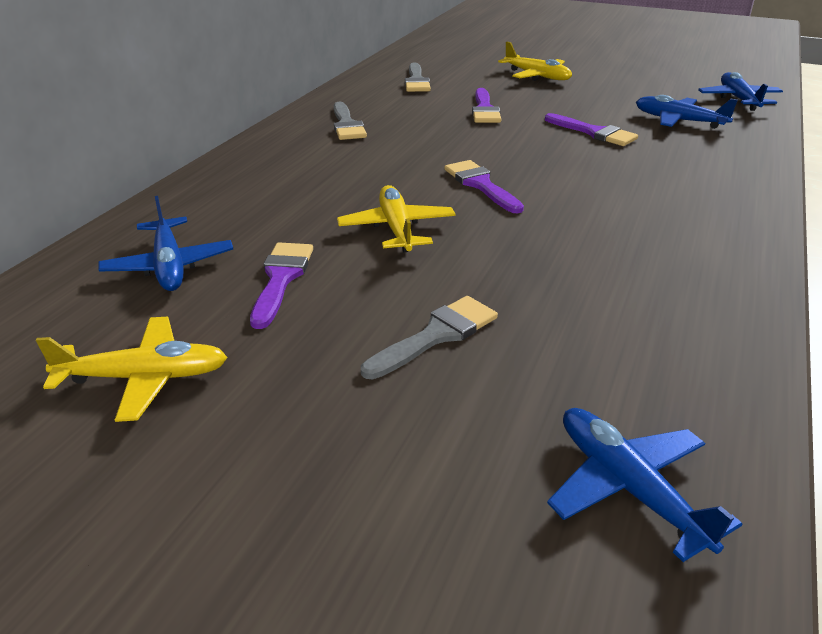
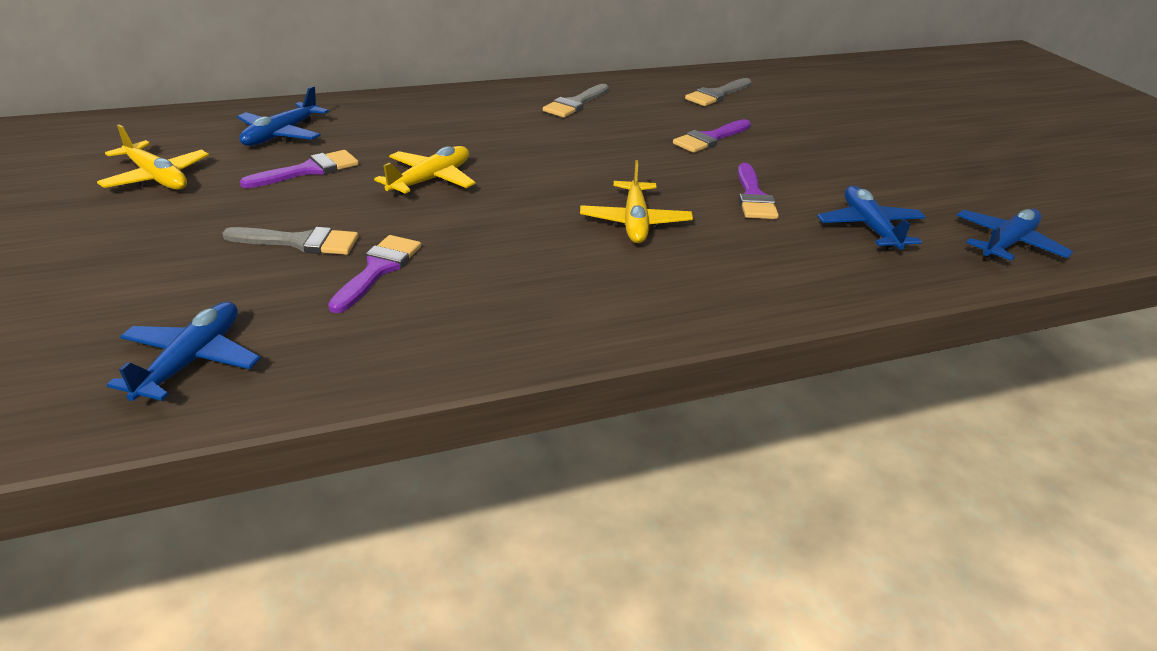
camera: 45 degrees right, 0 degrees up
purple brush [444,160,524,214] -> purple brush moved to [328,235,421,313]
yellow plane [498,42,572,81] -> yellow plane moved to [580,160,693,243]

